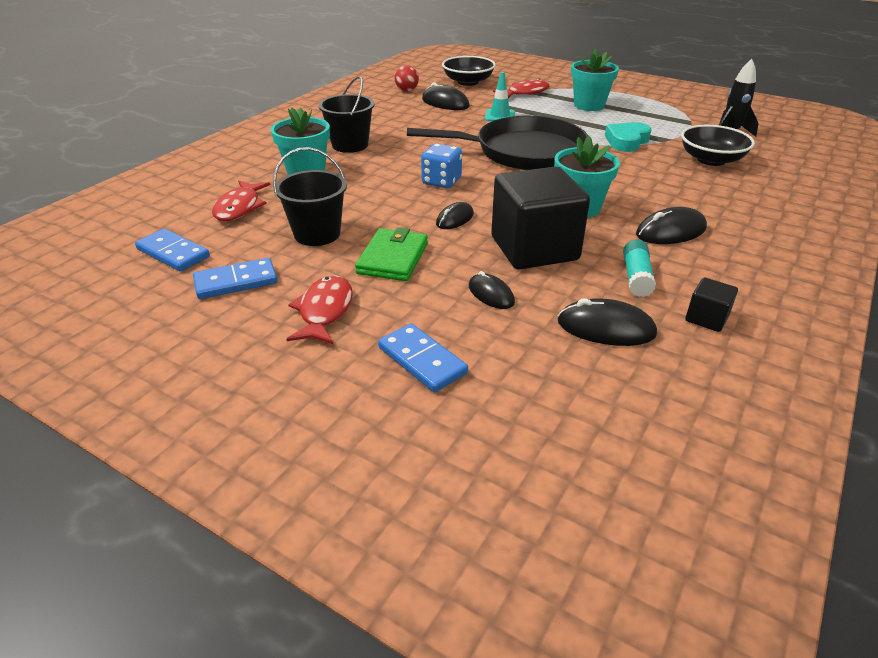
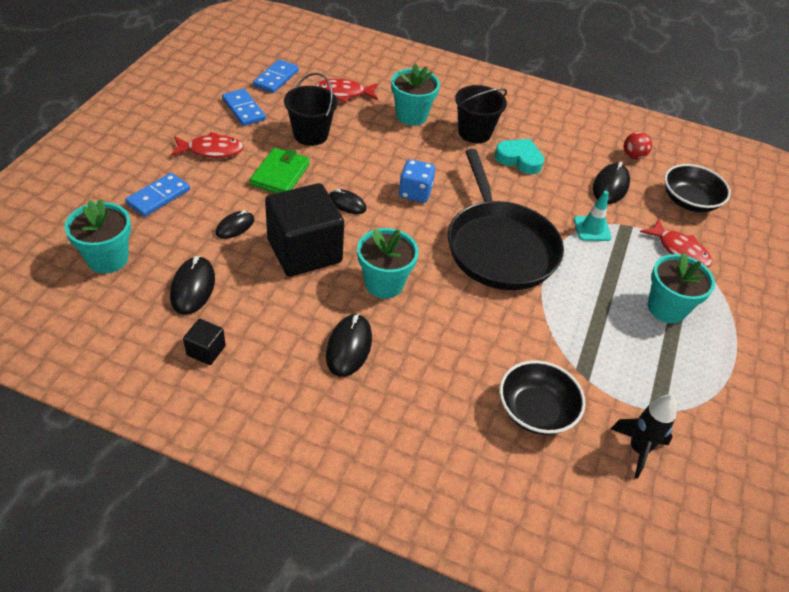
camera: 75 degrees right, 10 degrees up
green wallet [355,227,428,281] -> green wallet turned 75 degrees counterclockwise [250,148,310,193]
turquoise heart [605,122,652,152] -> turquoise heart moved to [494,139,544,174]
turquoise glue stick [623,240,656,297] -> none
black mouse [636,207,707,244] -> black mouse turned 45 degrees clockwise [326,314,372,377]
none -> turquoise flower pot [64,199,131,274]

